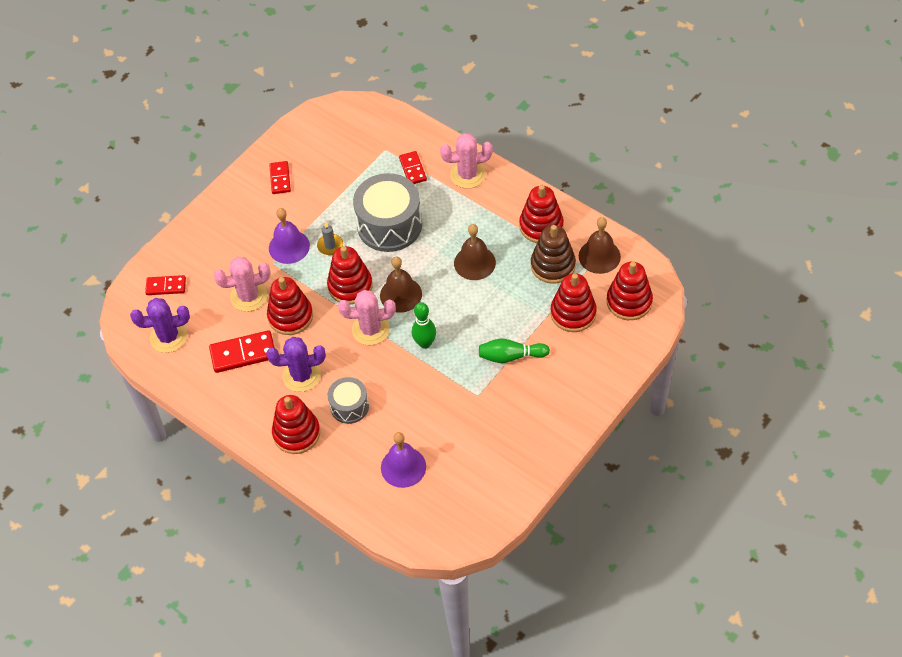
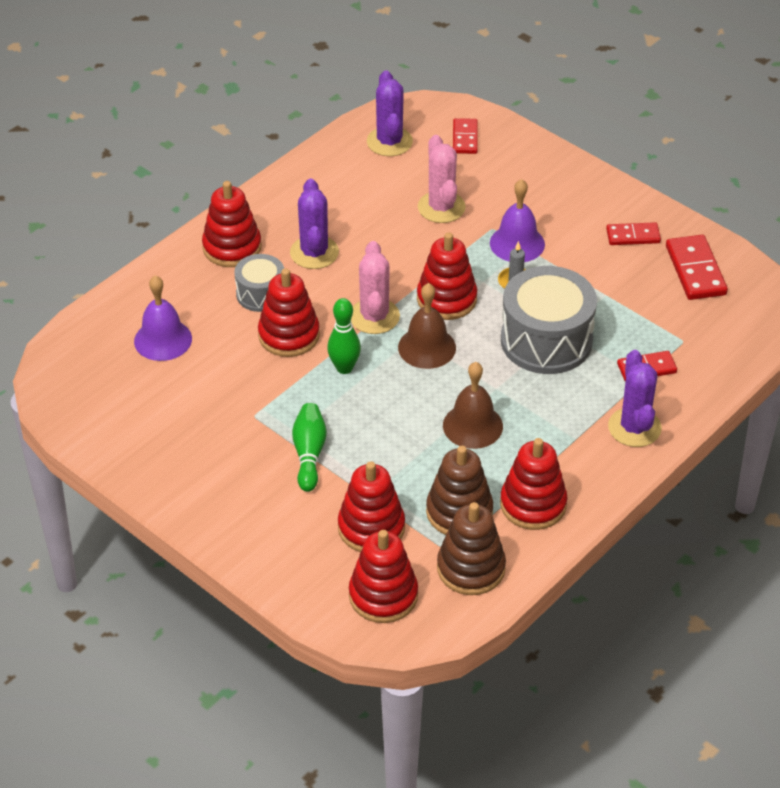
camera: 90 degrees right, 10 degrees down
red domino [209,330,275,373] -> red domino moved to [666,235,728,300]
red stacking toy [267,277,313,335] -> red stacking toy moved to [258,268,320,357]
pink cactus [440,133,493,189] -> purple cactus [608,350,662,447]
brown bell [579,217,621,274] -> brown stacking toy [437,502,506,595]

